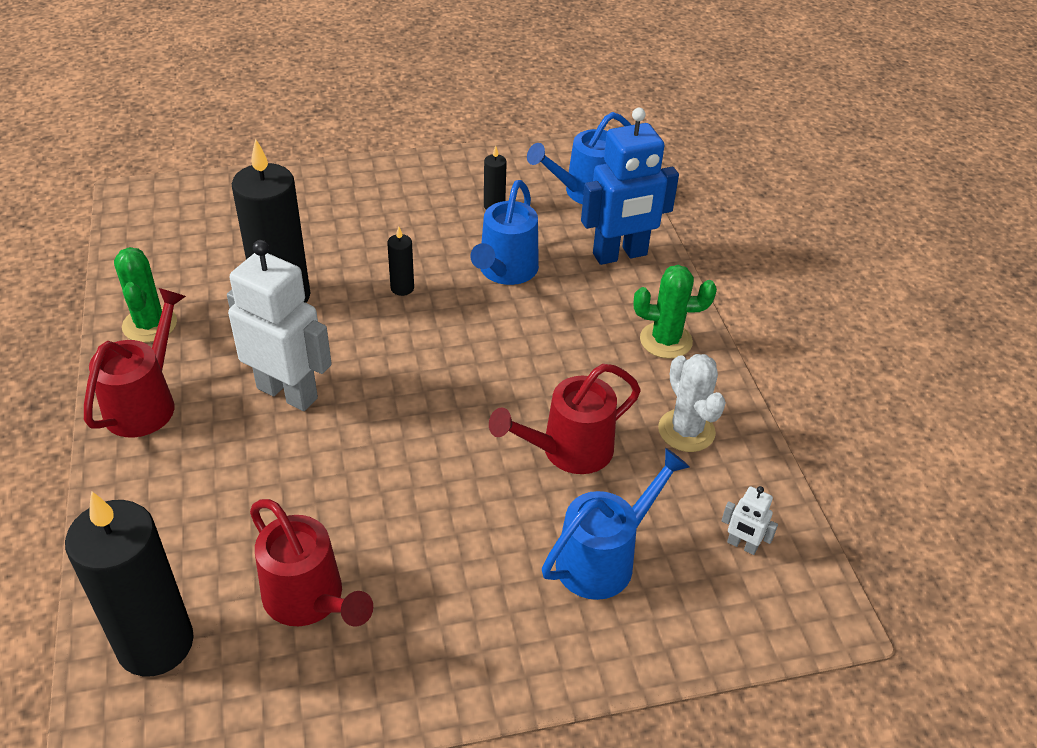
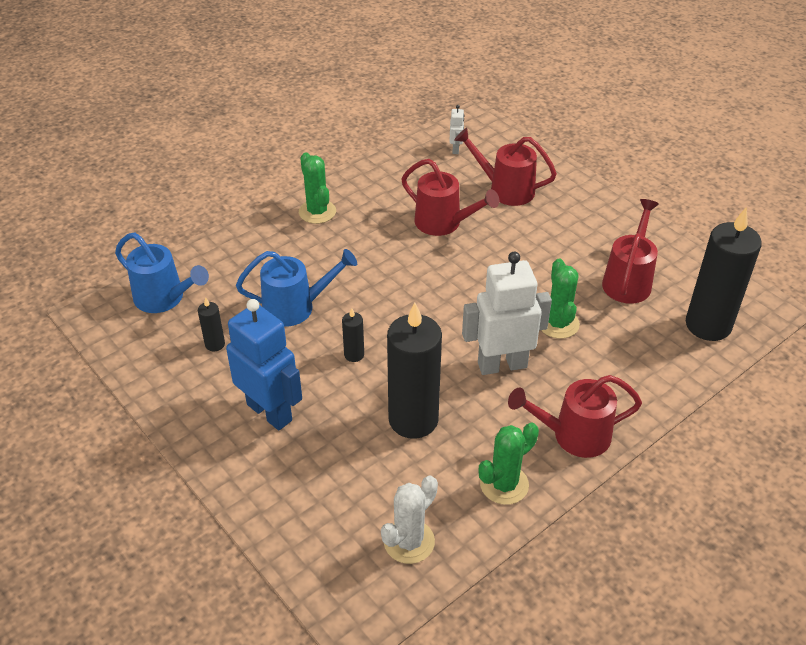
camera: 115 degrees left, 0 degrees up
white robot [227,240,332,411] -> white robot turned 75 degrees clockwise [462,252,552,375]
blue watering can [542,448,690,600] -> red watering can [454,128,557,206]
blue robot [581,108,679,265] -> blue robot moved to [226,299,302,430]
white cactus [658,354,726,452] -> white cactus moved to [381,476,438,564]
none -> green cactus [541,259,580,339]

